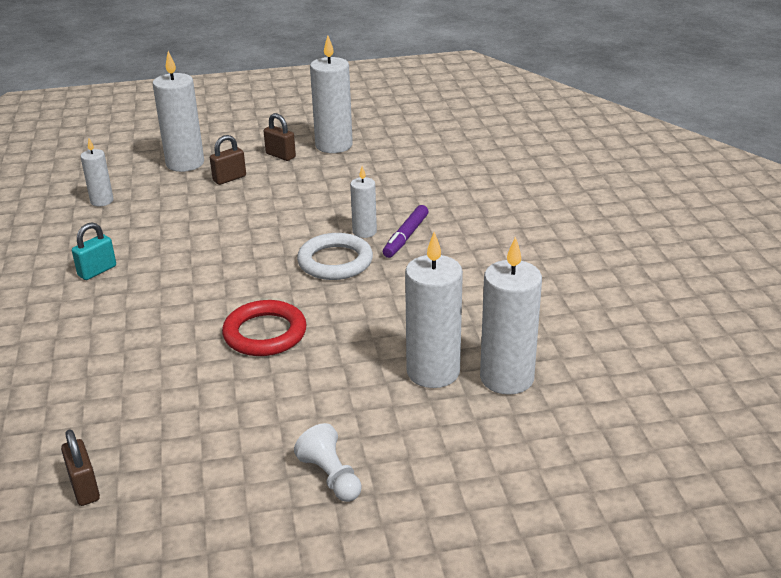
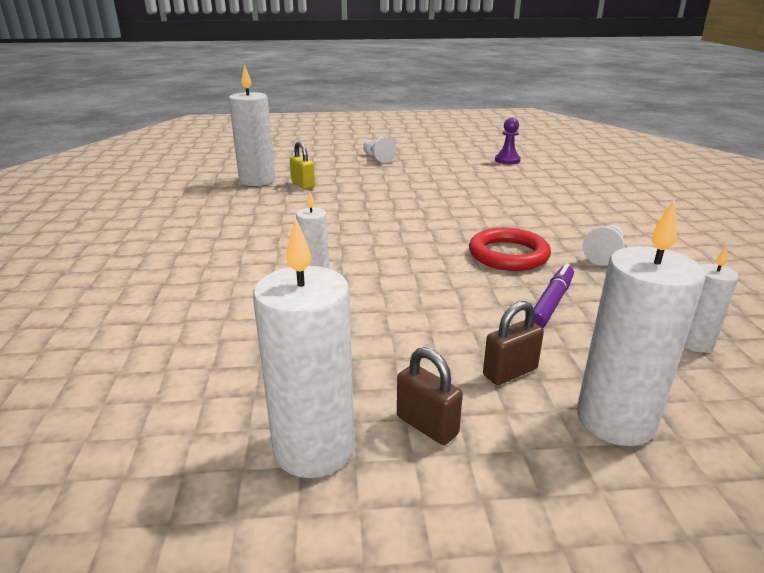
camera: 175 degrees left, 5 degrees down
brown padlock [61,429,100,506] -> purple pawn [495,118,521,164]
turquoise padlock [72,222,116,280] -> white pawn [582,225,625,266]
red ring [222,300,307,356] -> red ring moved to [469,228,551,271]
white ring [297,233,373,280] -> none
purple marker [383,205,428,258] -> purple marker moved to [534,263,574,328]
white candle [405,232,463,388] -> yellow padlock [290,141,315,189]

